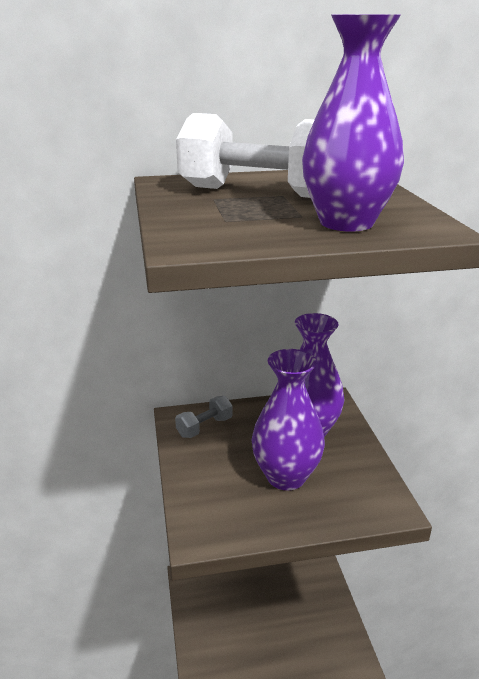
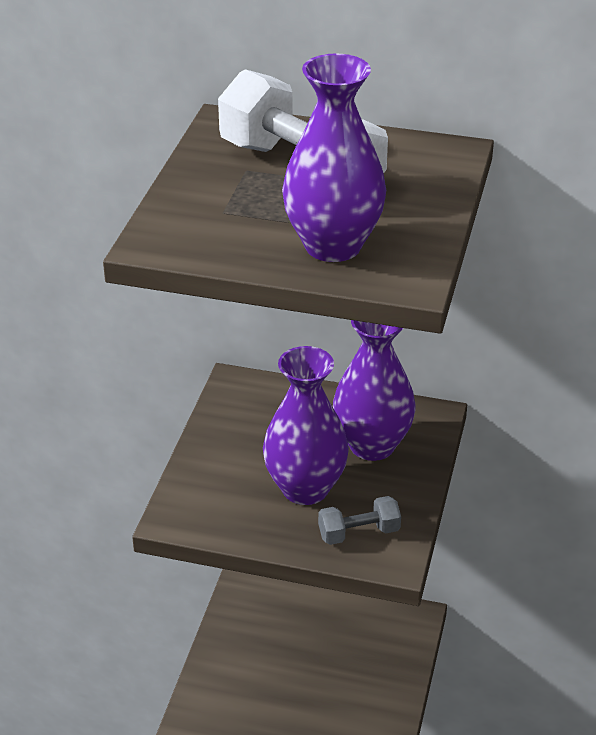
camera: 25 degrees right, 10 degrees up
grey dumbbell [175,396,233,438] -> grey dumbbell moved to [318,496,401,545]

